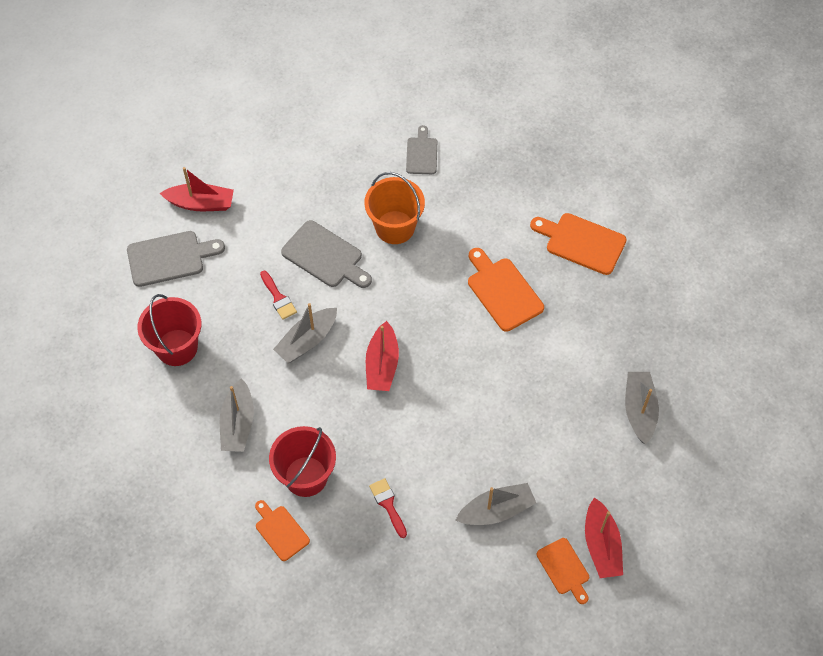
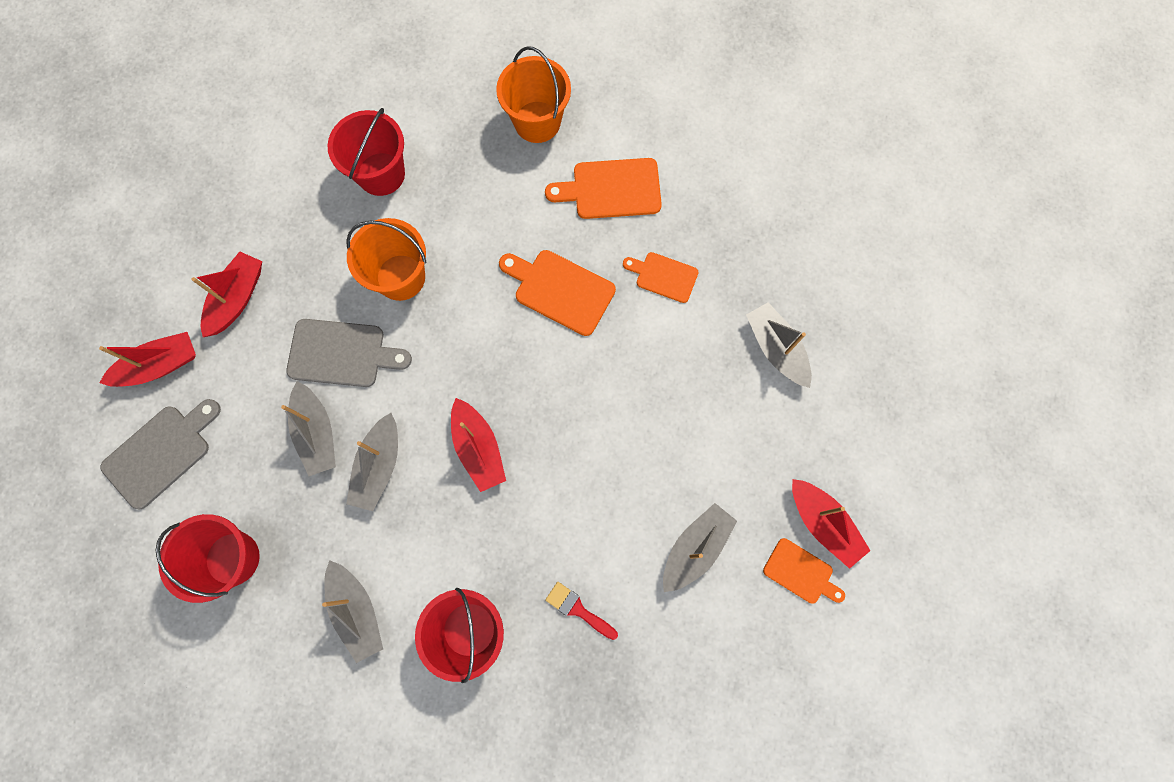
camera: 30 degrees left, 15 degrees up
orange cutting board [255,500,310,561] -> orange cutting board moved to [623,252,698,303]
red brush [260,271,297,320] -> grey boat [281,381,336,476]
grey cutting board [406,125,437,174] -> red bucket [328,108,405,196]
none -> red boat [192,252,262,337]
none -> orange bucket [496,46,571,143]

